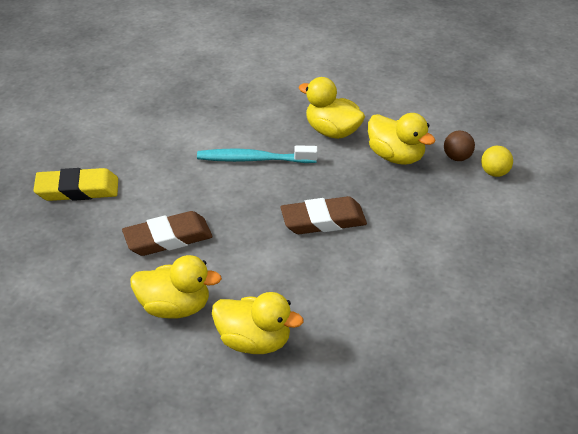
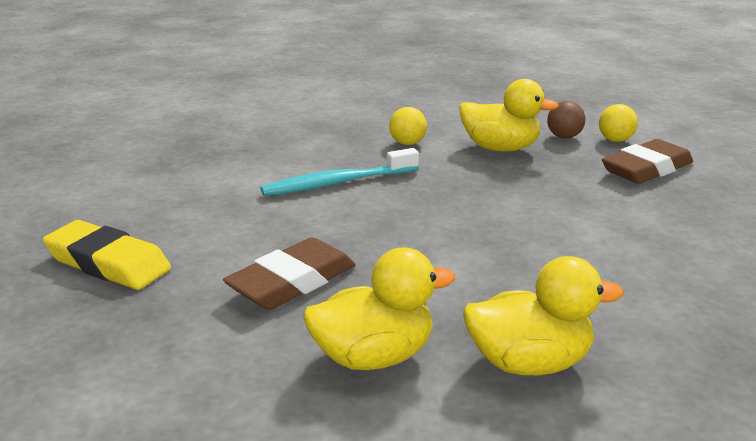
camera: 25 degrees left, 15 degrees down
yellow eraser [33,168,118,201] -> yellow eraser turned 60 degrees clockwise [43,220,171,290]
brown eraser [280,196,367,234] -> brown eraser moved to [602,139,693,184]
yellow duck [299,77,365,139] -> yellow ball [389,107,427,145]

